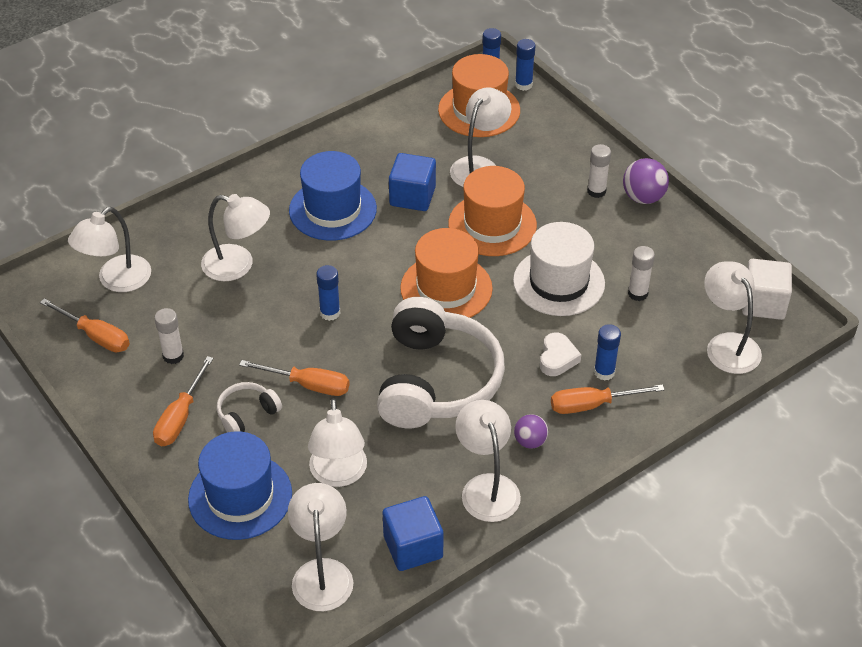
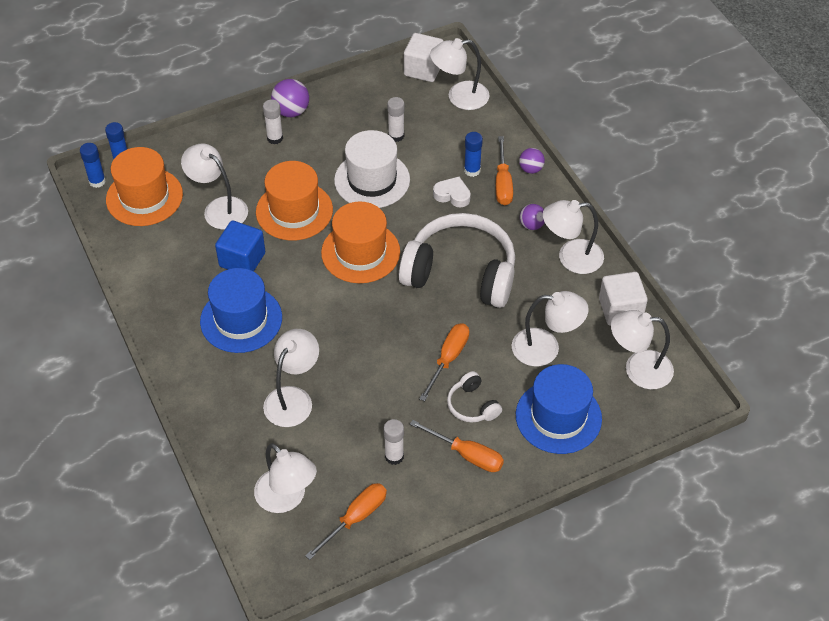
camera: 80 degrees left, 5 degrees up
blue glue stick [316,265,340,321] -> none
blue cube [382,496,444,571] -> white cube [599,272,648,326]
none -> purple ball [519,148,545,174]

